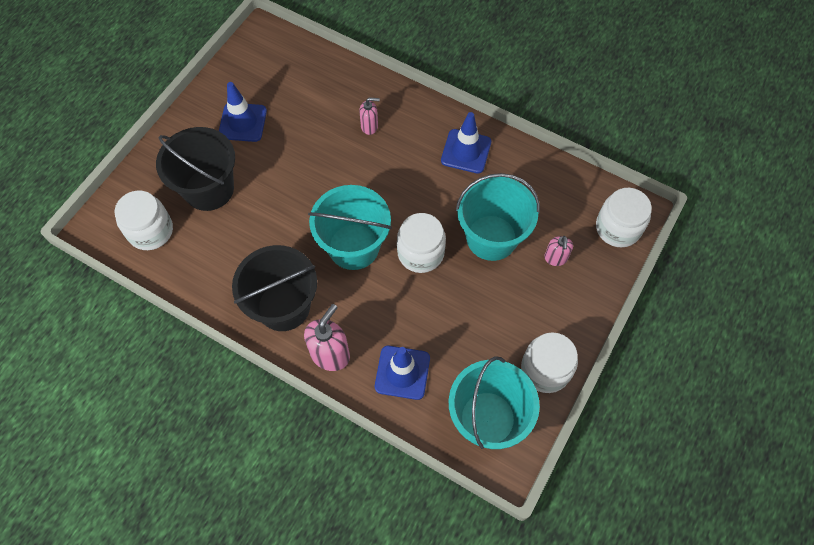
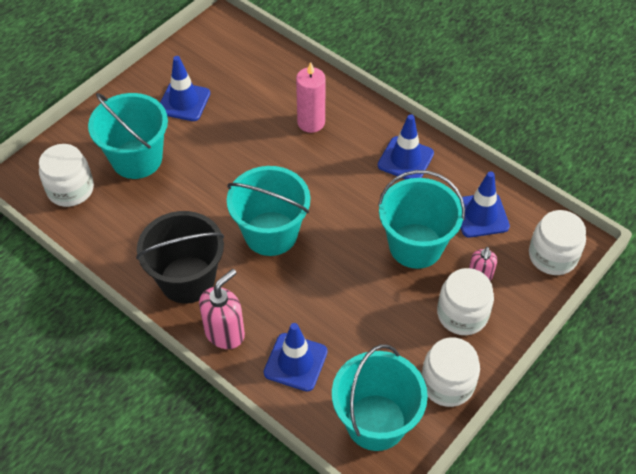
camera: 10 degrees right, 10 degrees down
black bucket [156,127,235,211] -> turquoise bucket [88,93,168,179]
pink soap dispenser [359,97,380,135] -> pink candle [296,62,326,133]
white jar [397,213,446,273] -> white jar moved to [437,268,494,335]
none -> blue traffic cone [458,171,510,238]

